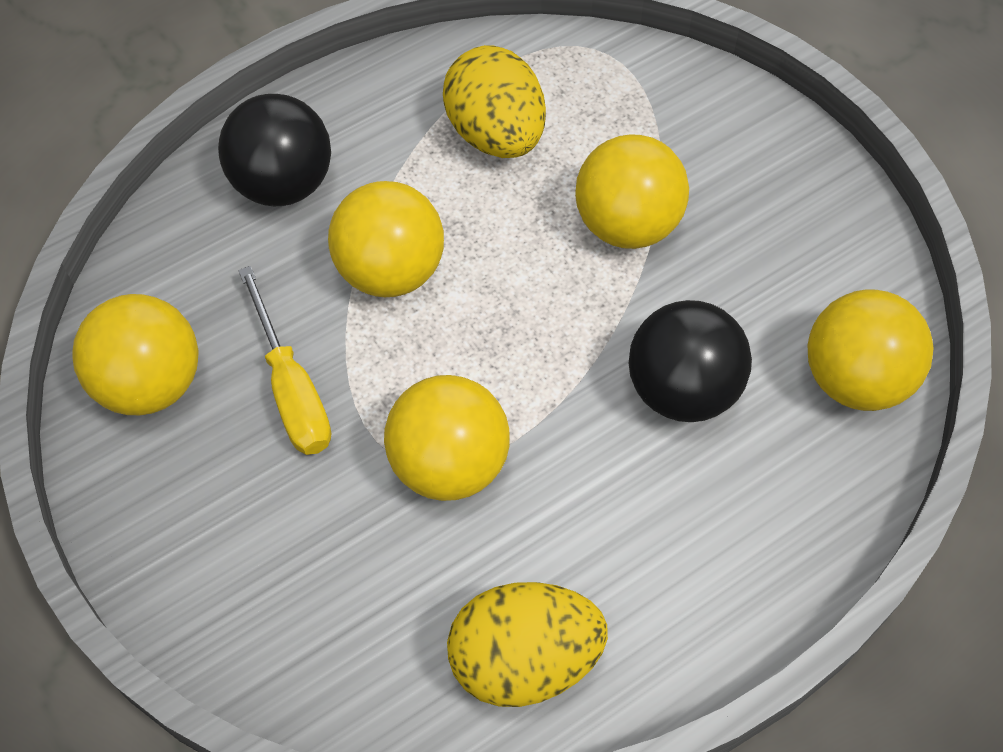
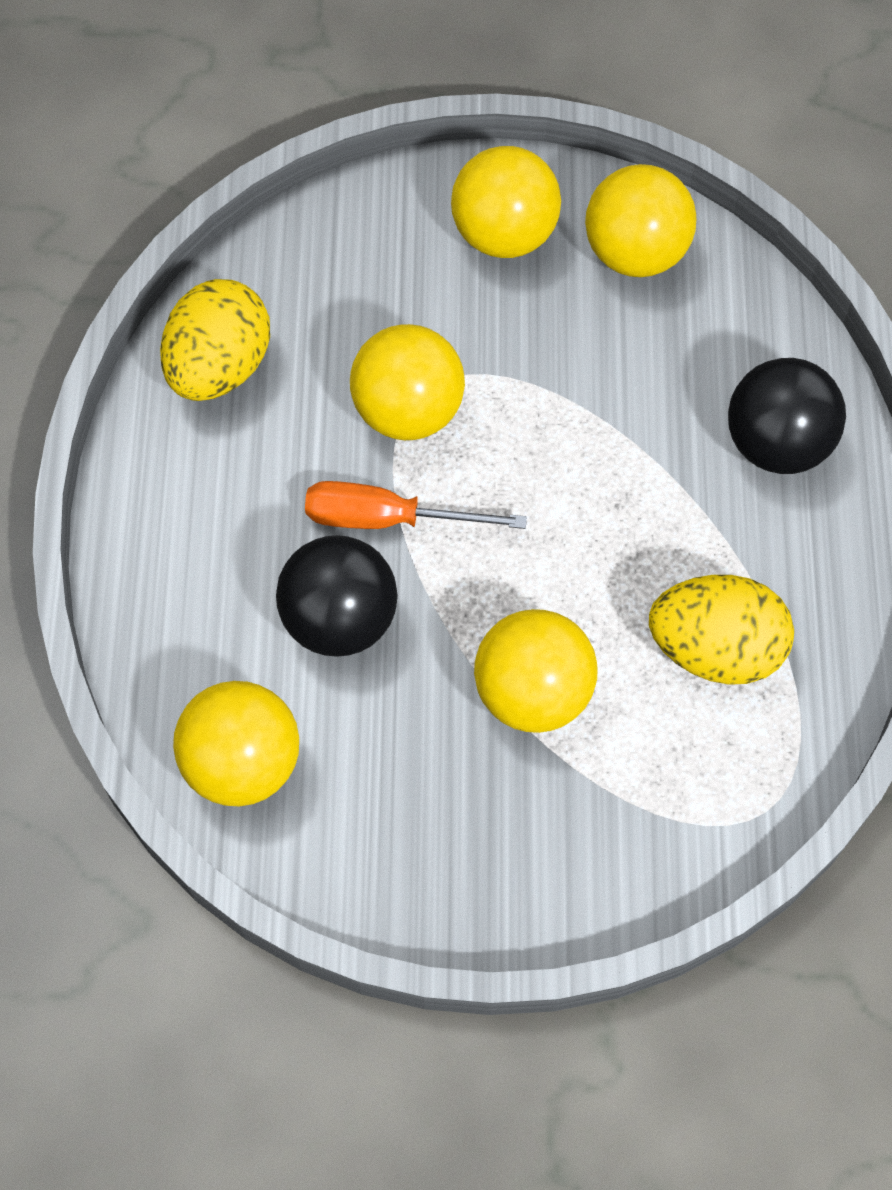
camera: 125 degrees right, 5 degrees up
yellow screwdriver [238,266,331,455] -> none
yellow ball [328,181,444,297] -> yellow ball moved to [451,146,561,258]
none -> orange screwdriver [305,481,527,529]

